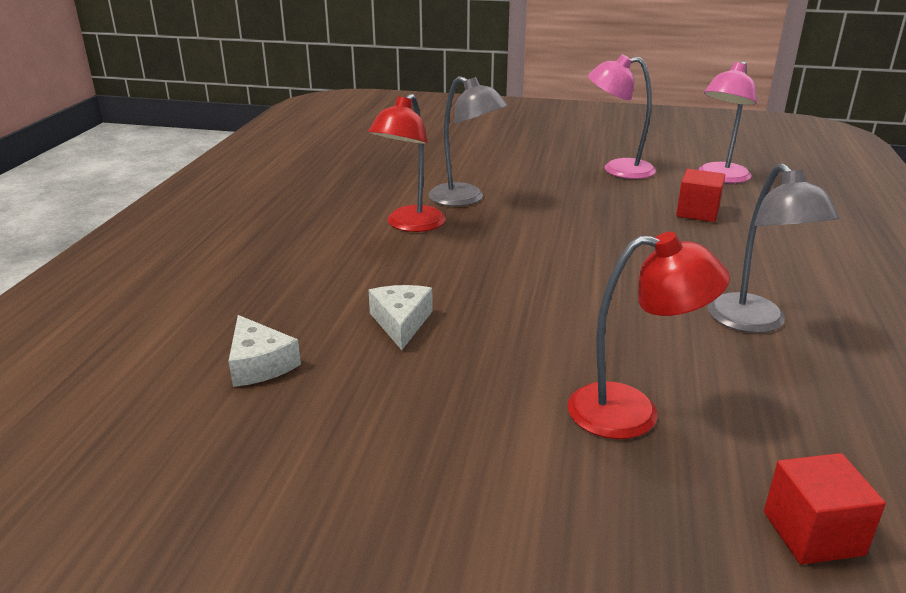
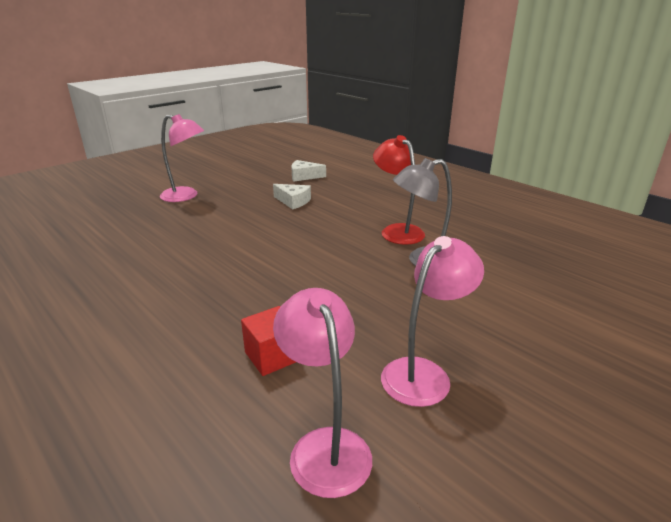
camera: 125 degrees right, 0 degrees up
red lamp [567,232,730,439] -> none
grey lamp [708,163,839,333] -> none
red cube [764,453,886,564] -> none
none -> pink lamp [160,114,204,202]

